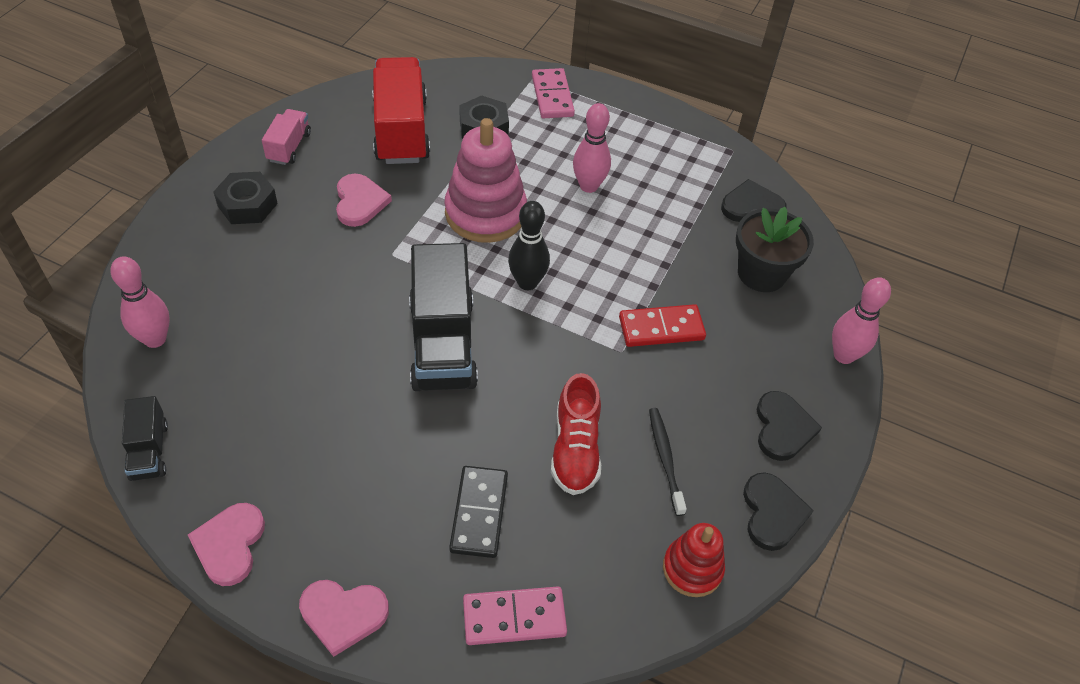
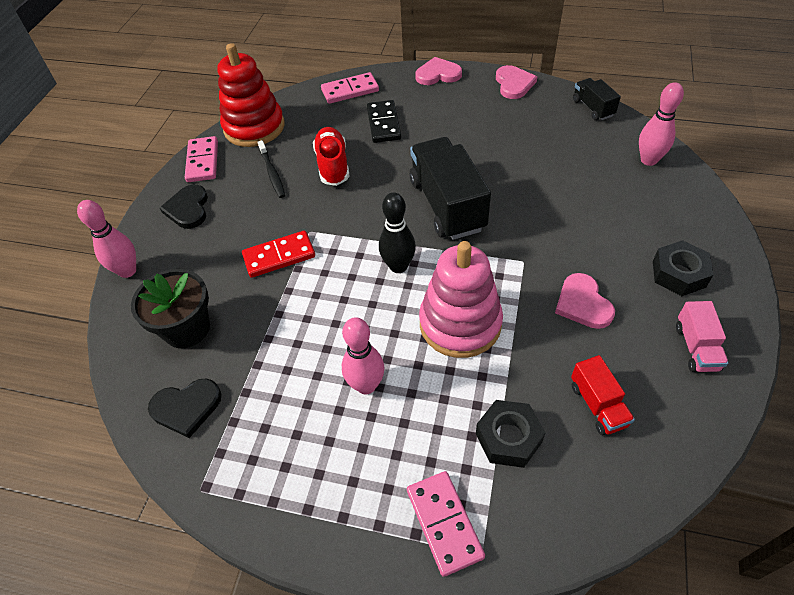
camera: 175 degrees right, 0 degrees up
red truck [372,57,430,164] -> red truck [571,355,635,435], size x0.50
red stacking toy [663,523,725,597] -> red stacking toy [217,43,284,147], size x1.73
black heart [743,472,814,551] -> pink domino [185,136,218,182]

